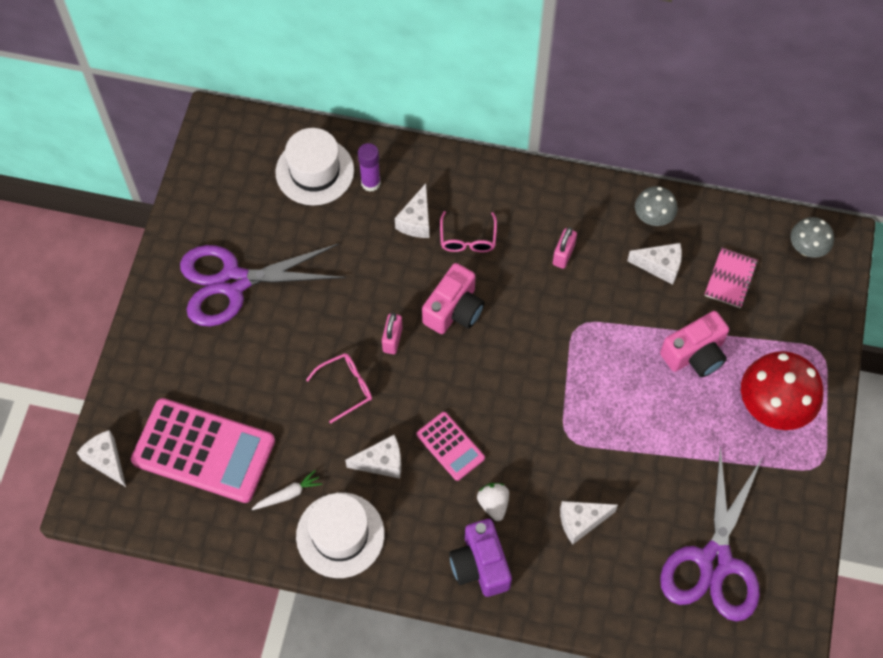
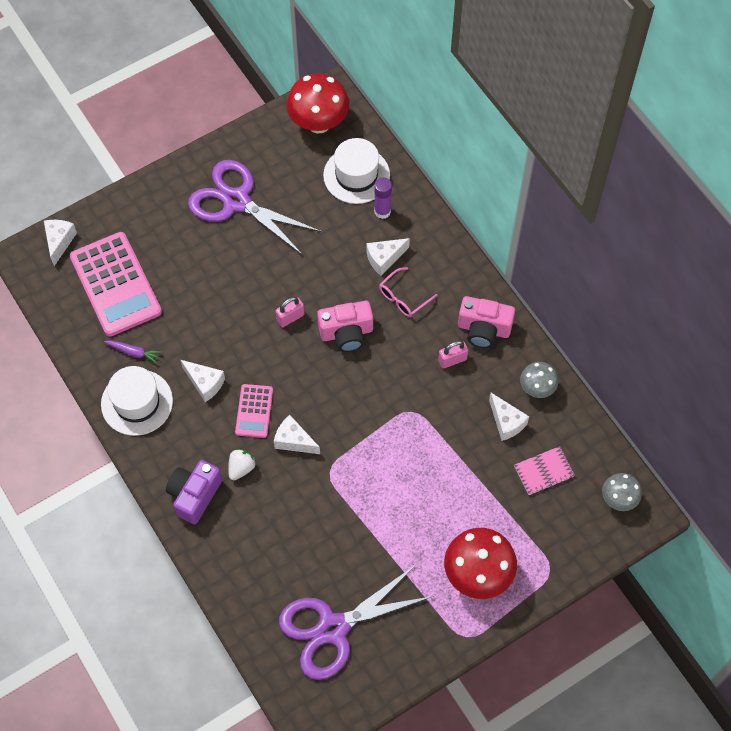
camera: 45 degrees right, 0 degrees up
white carrot [252,470,322,510] -> purple carrot [104,340,162,364]
pink glasses [306,353,372,423] -> none
white cheese [560,501,618,544] -> white cheese moved to [274,415,320,454]
pink camera [660,311,729,377] -> pink camera moved to [458,296,515,348]
none -> red mushroom [286,73,349,133]

